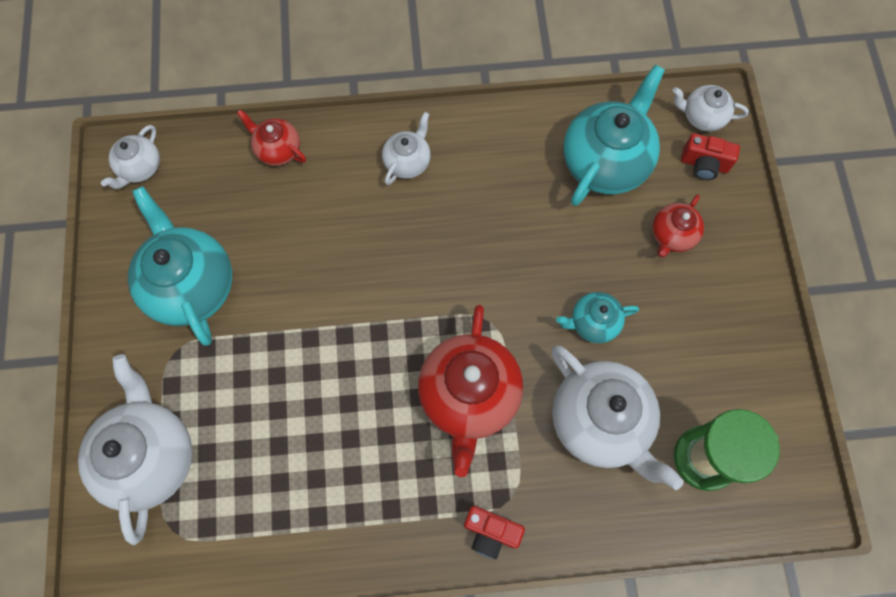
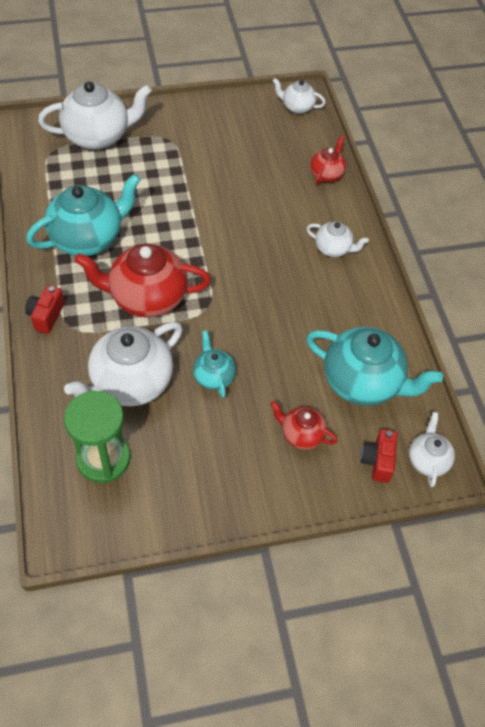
camera: 80 degrees right, 15 degrees down
turquoise teapot [128,186,232,346] -> turquoise teapot moved to [26,174,141,256]

